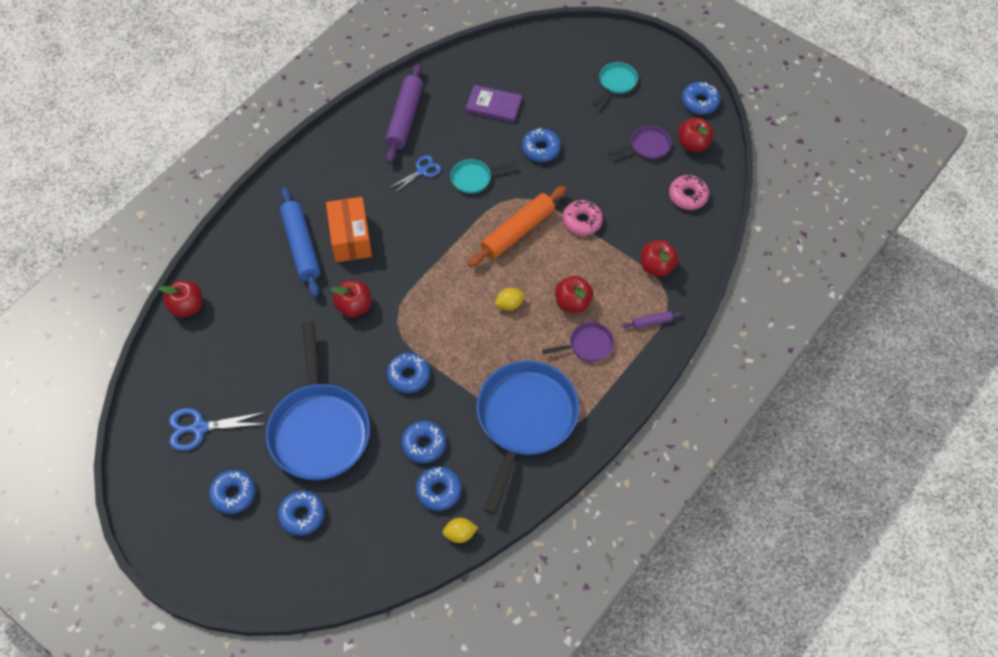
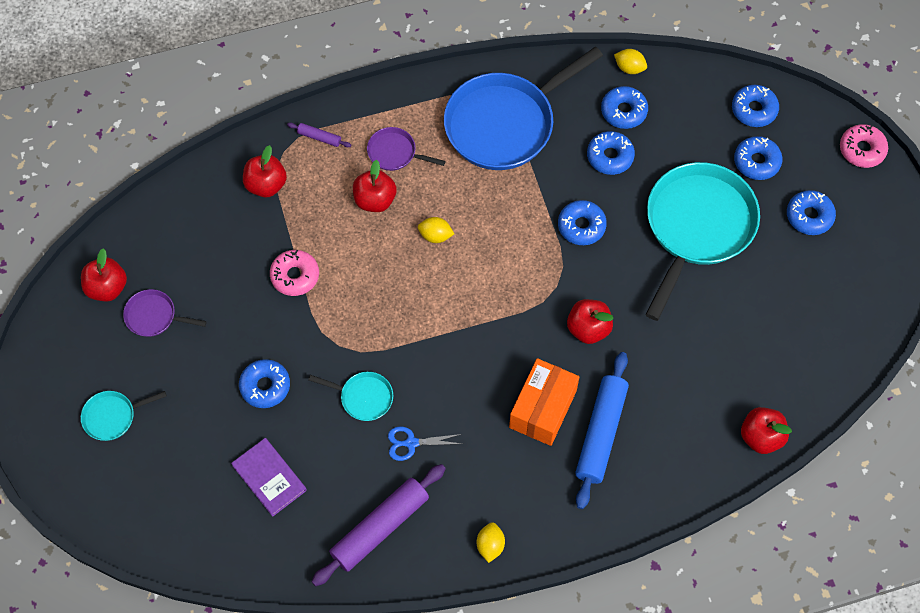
camera: 145 degrees left, 5 degrees up
blue scissors [169,408,266,451] -> none
blue pan [266,321,370,480] -> turquoise pan [645,162,760,321]
orange rolling pin [468,186,567,267] -> none
pink donut [669,175,709,210] -> pink donut moved to [840,124,888,168]
blue donut [682,82,720,114] -> blue donut moved to [732,85,779,127]
none -> yellow lemon [477,522,505,563]

